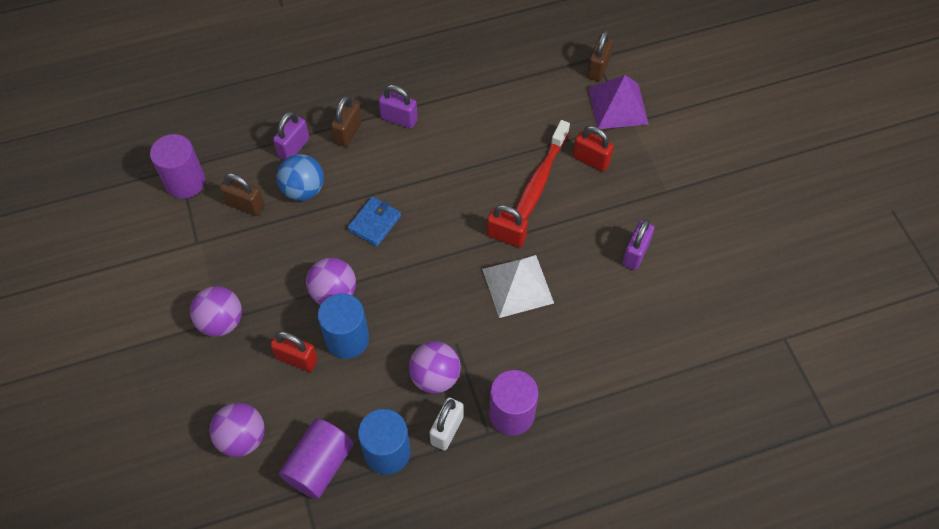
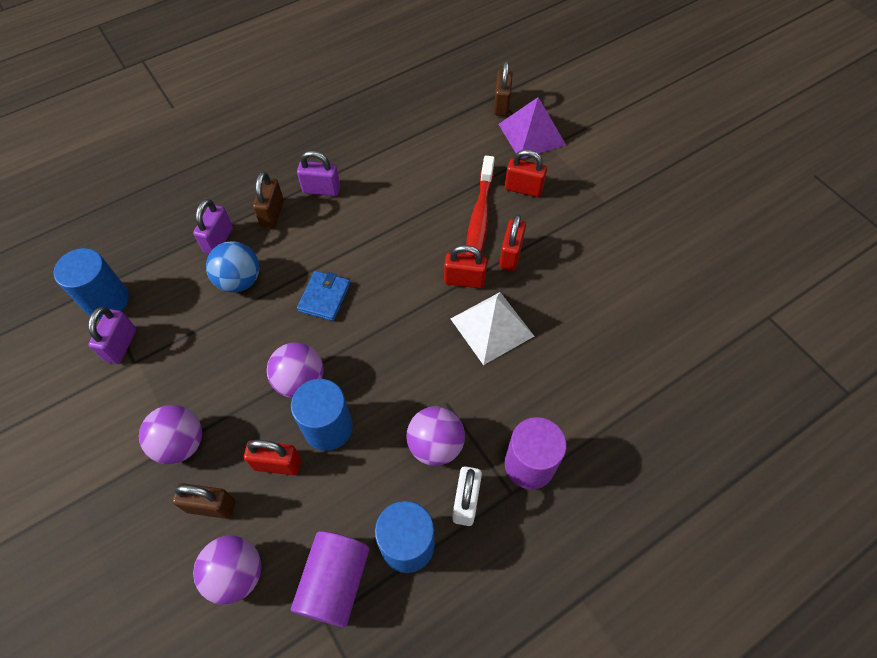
camera: 15 degrees left, 0 degrees up
purple cylinder [150,134,205,199] -> blue cylinder [54,248,129,319]
brown padlock [220,173,265,216] -> brown padlock moved to [172,483,235,519]
purple padlock [622,219,654,270] -> purple padlock moved to [88,307,136,364]
none -> red padlock [499,214,526,271]

